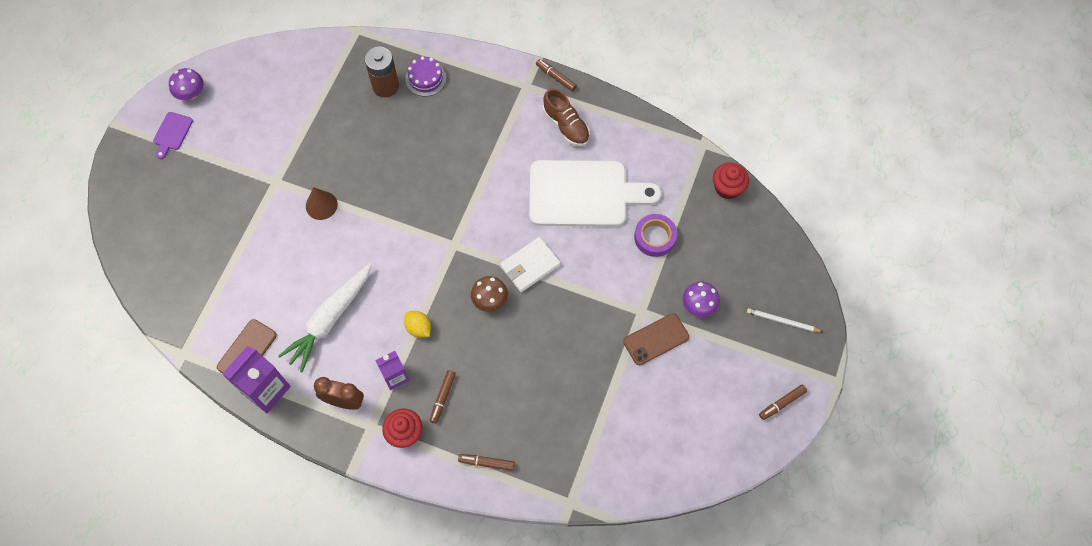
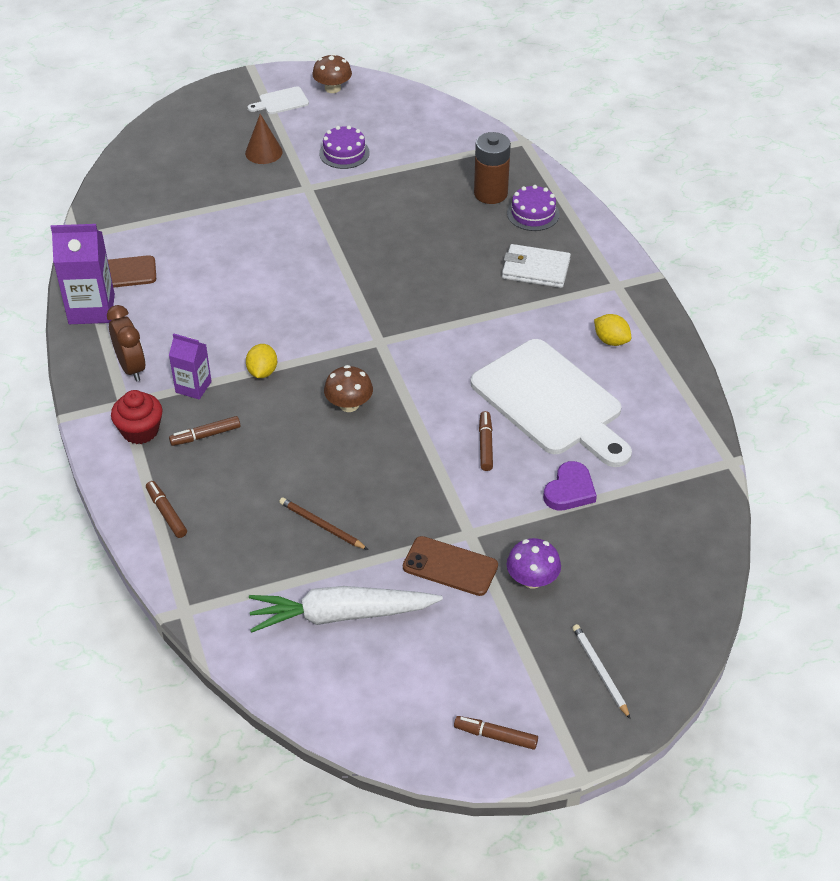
camera: 50 degrees right, 20 degrees down
purple cutting board [153,112,193,159] -> white cutting board [248,87,309,114]
purple mushroom [169,68,204,100] -> brown mushroom [312,54,352,93]
white carrot [278,263,372,372] -> white carrot moved to [249,586,443,633]
brown cone [306,187,338,220] -> brown cone moved to [245,114,283,164]
white wallet [500,237,561,292] -> white wallet moved to [502,244,571,288]
brown marker [536,59,577,92] -> brown marker moved to [479,411,493,471]
brown shoe [543,88,590,146] -> yellow lemon [594,314,631,346]
purple tape [634,214,677,257] -> purple heart [543,461,597,511]
red cupcake [713,163,749,199] -> none
none -> brown pencil [279,498,368,550]
none -> purple cake [319,125,370,169]

